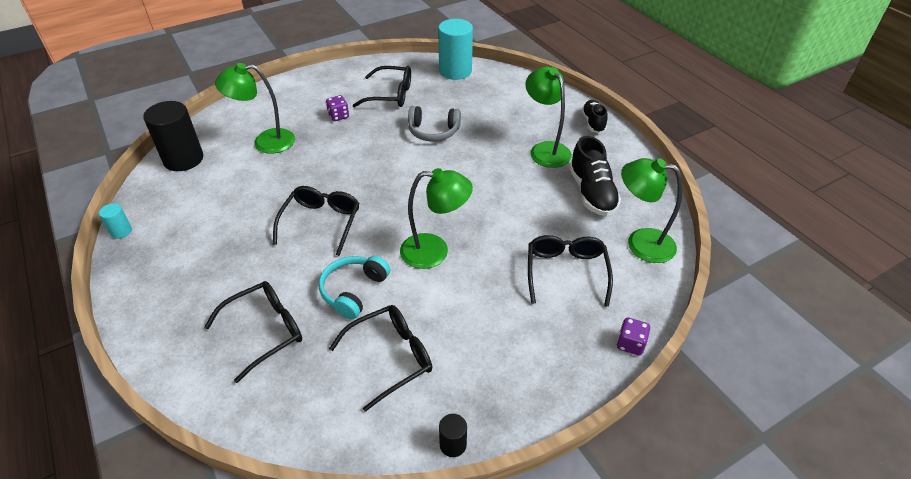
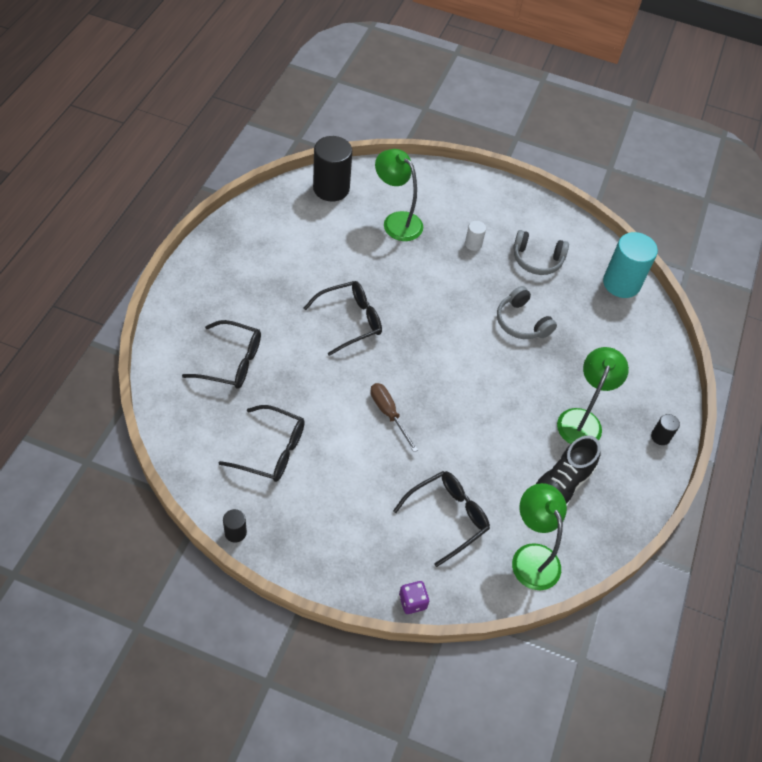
camera: 45 degrees right, 10 degrees up
turquoise cylinder [99,203,132,239] -> none
turquoise headphones [319,256,390,320] -> none
purple dice [326,95,349,121] -> white cylinder [465,221,486,251]
black glasses [352,66,411,107] -> grey headphones [513,230,569,275]
green lamp [400,168,473,269] -> brown screwdriver [370,383,418,452]
black shoe [582,100,608,133] -> black cylinder [651,414,680,445]

